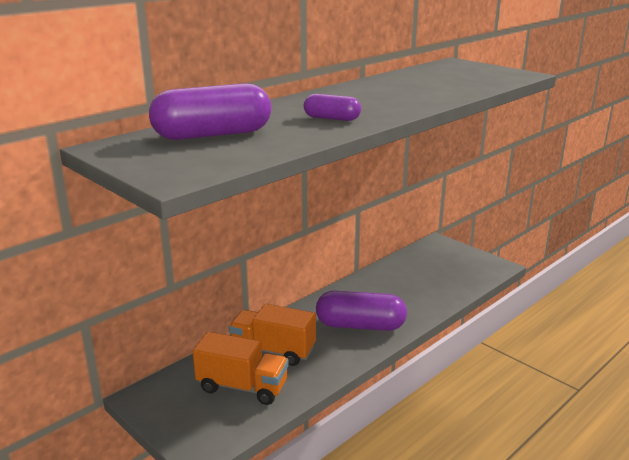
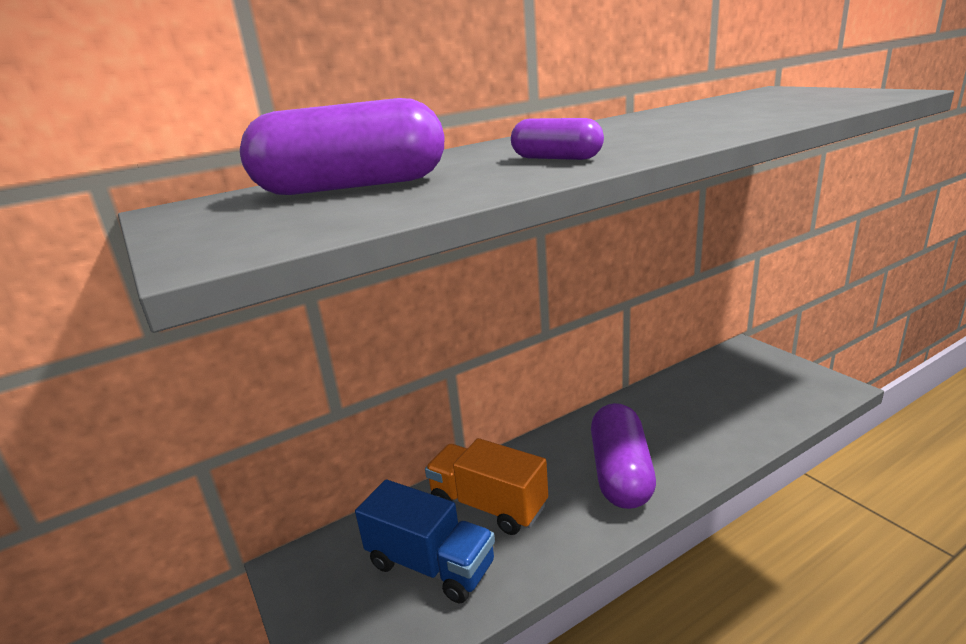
camera: 15 degrees right, 0 degrees up
orange truck [193,332,289,405] -> blue truck [355,480,495,603]
purple capsule [316,291,407,331] -> purple capsule turned 75 degrees clockwise [591,403,656,509]

